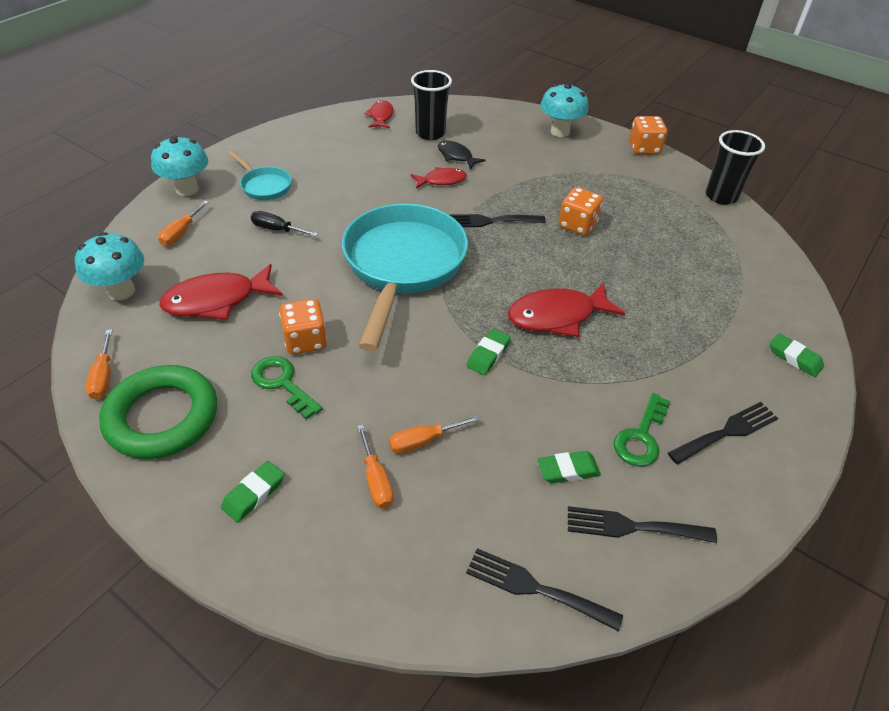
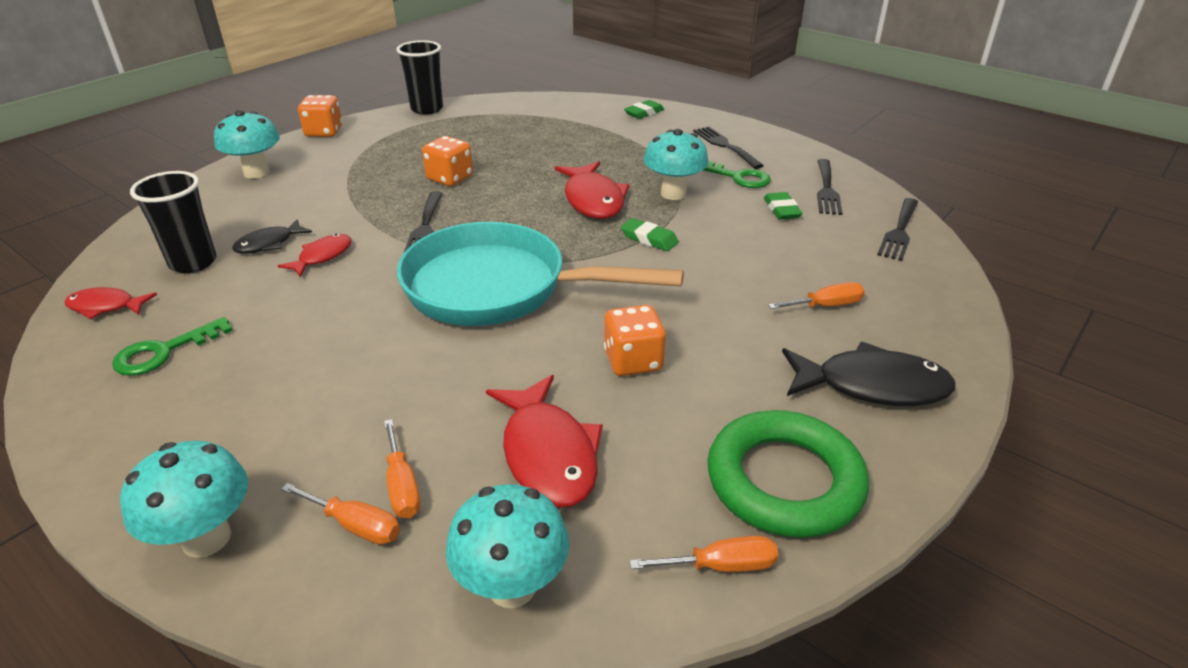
camera: 85 degrees left, 10 degrees down
green eraser [221,461,284,522] -> black fish [782,342,956,406]
turquoise pan [228,150,292,200] -> none
black screwdriver [251,211,318,237] -> none
green key [251,356,323,419] -> green key moved to [112,317,233,376]
orange screwdriver [389,415,480,454] -> orange screwdriver moved to [384,419,420,518]
red fish [411,167,467,189] -> red fish turned 45 degrees clockwise [278,234,352,277]
none -> turquoise mushroom [644,129,709,200]

